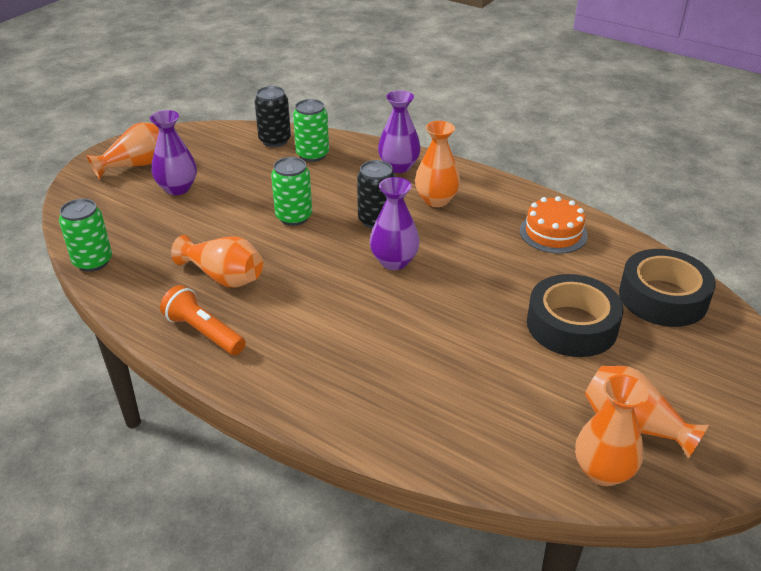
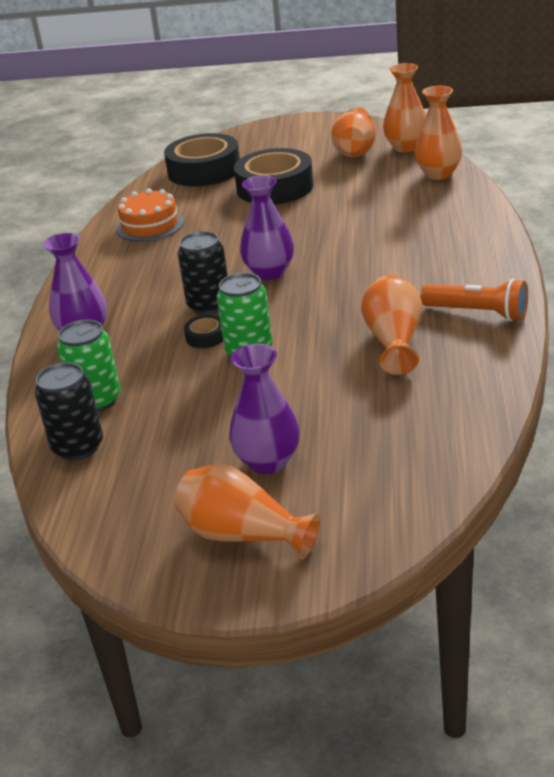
camera: 115 degrees left, 5 degrees down
green can [59,199,112,272] -> none
orange flashlight [160,285,246,355] -> orange flashlight turned 75 degrees counterclockwise [420,278,528,321]
orange vase [415,121,460,207] -> orange vase moved to [415,86,463,180]
none -> black tape [184,315,223,348]

